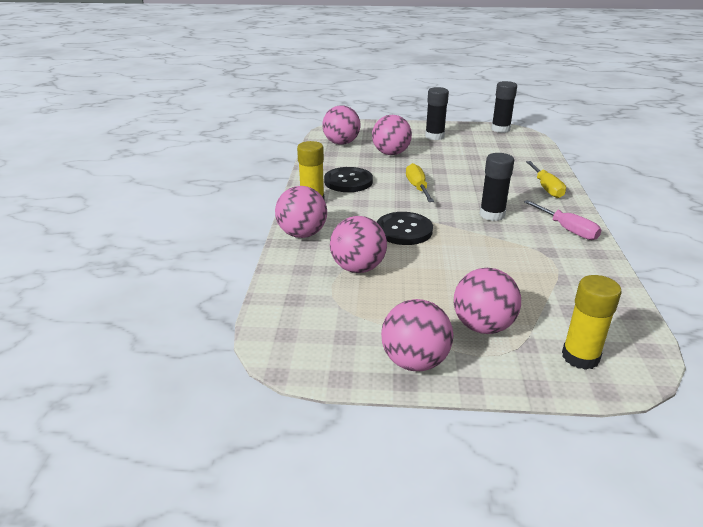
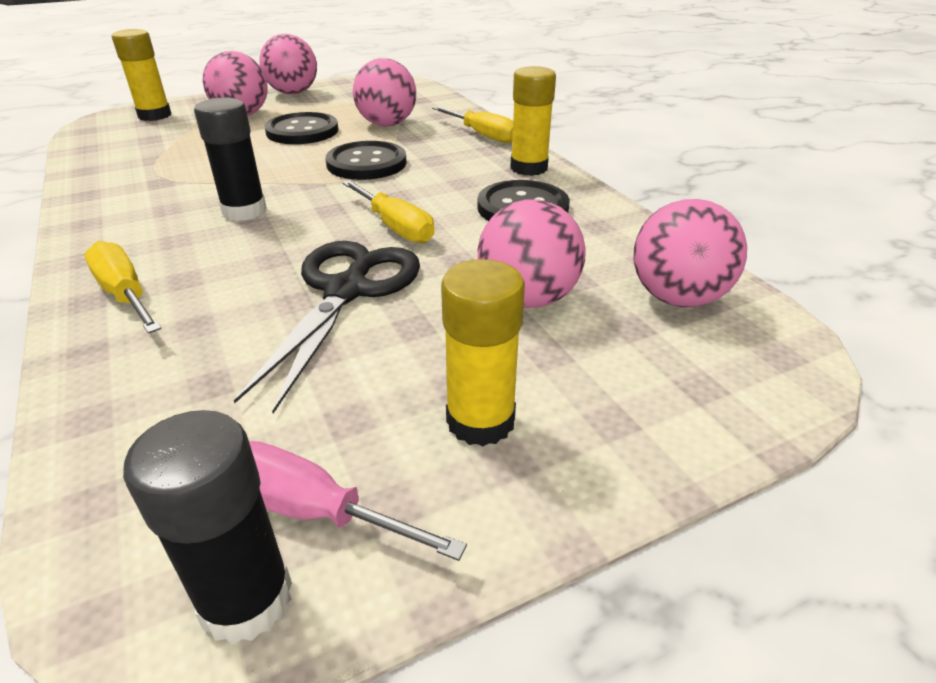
camera: 150 degrees right, 5 degrees up
pink ball [275,186,327,238] -> yellow screwdriver [432,106,513,143]
black glue stick [425,87,449,140] -> yellow glue stick [441,259,525,446]
pink screwdriver [524,200,601,240] -> pink screwdriver moved to [249,441,467,561]
none -> black scissors [234,241,420,413]
none -> black button [265,112,338,144]

